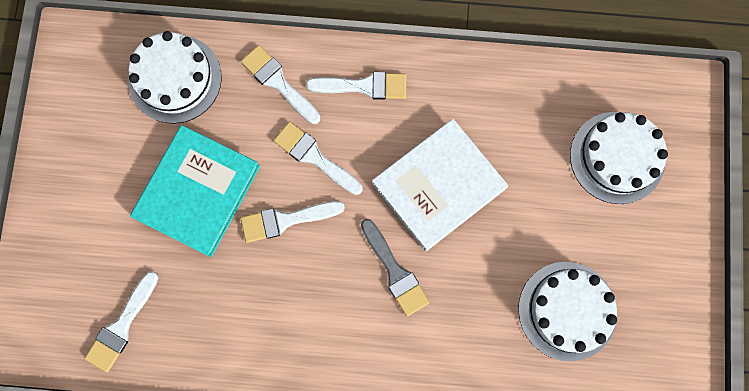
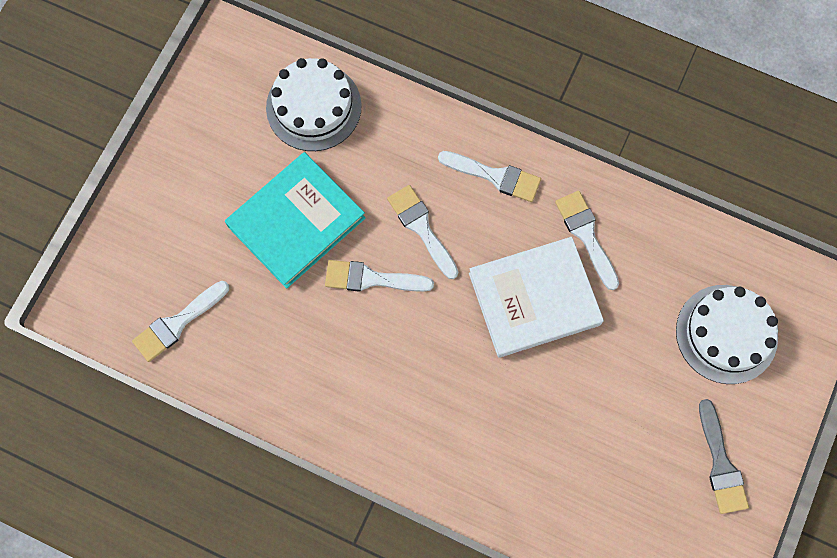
camera: 20 degrees right, 5 degrees down
white brush [241,45,321,124] -> white brush moved to [555,191,619,290]
grey brush [361,219,430,317] -> grey brush moved to [699,399,749,514]
white cake [518,262,617,361] -> none

